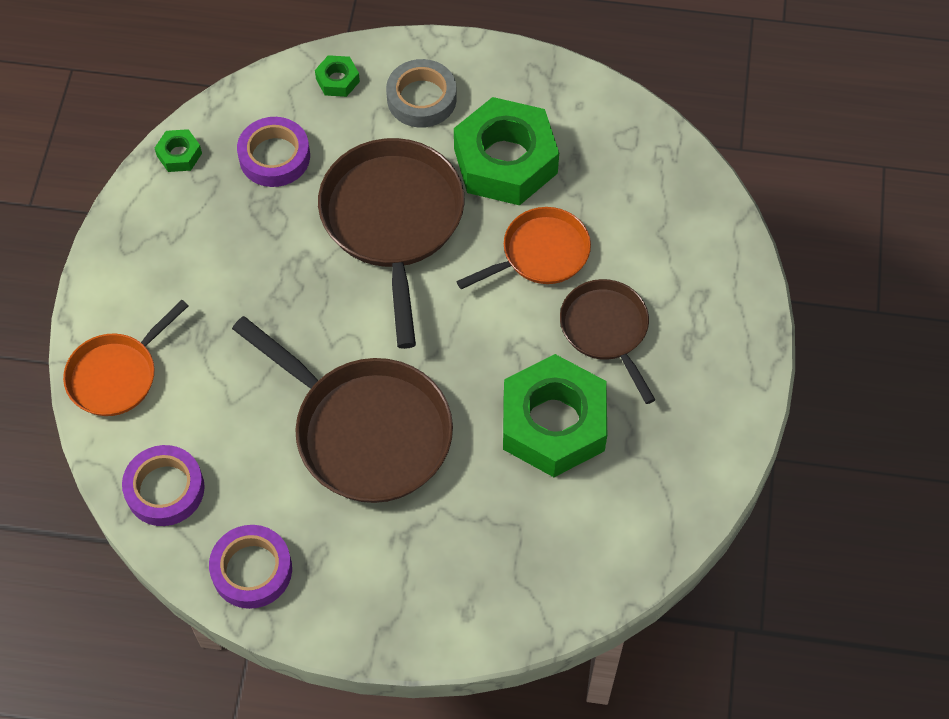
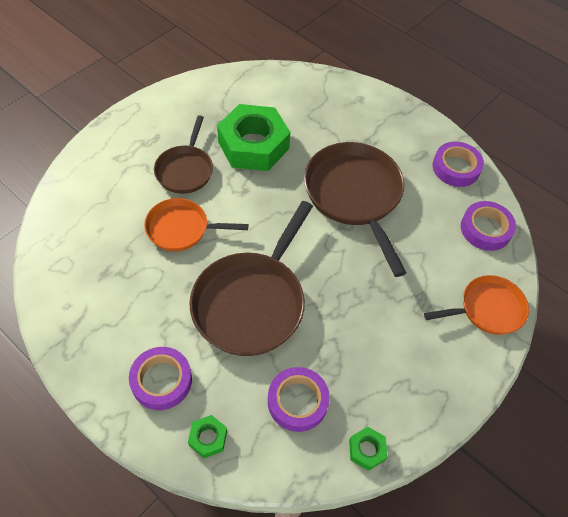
camera: 150 degrees left, 5 degrees down
grey tape [386,59,457,128] -> purple tape [129,347,192,410]
green nut [454,97,559,205] -> none

